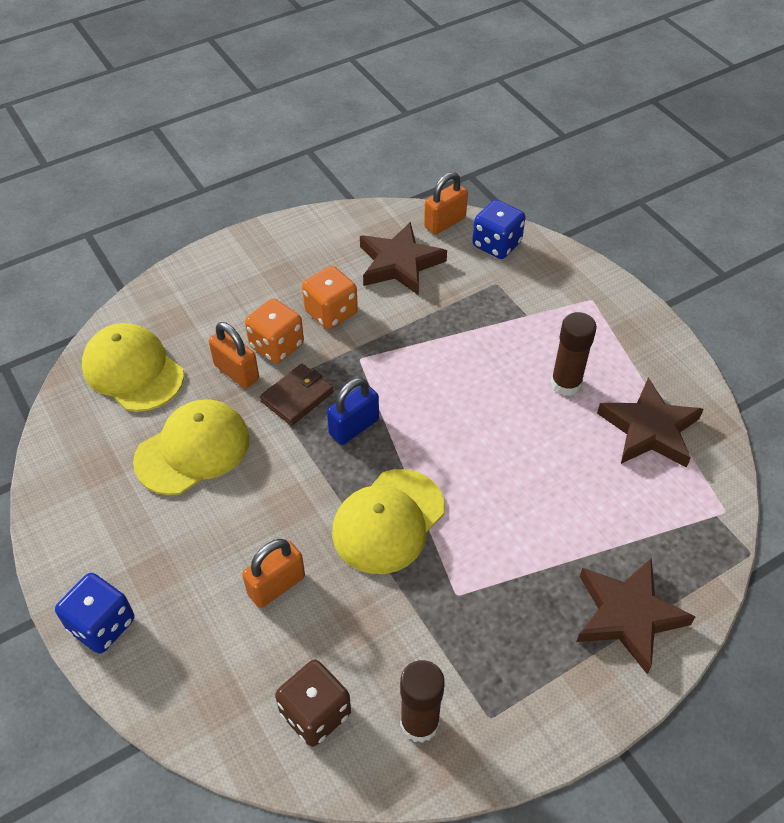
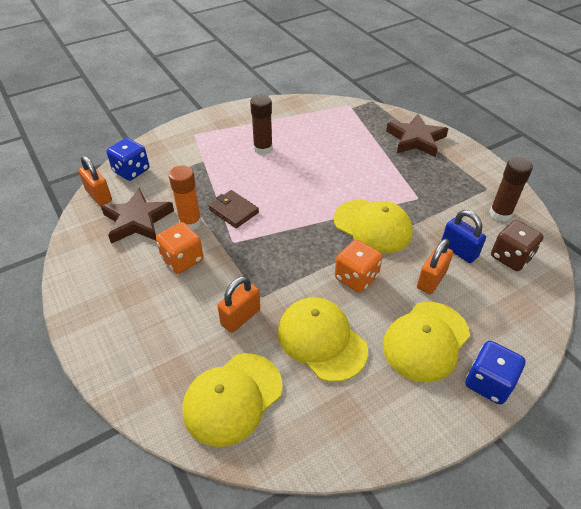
camera: 90 degrees left, 5 degrees down
orange padlock [242,539,305,608] -> orange padlock turned 75 degrees clockwise [417,239,453,294]
orange dice [245,298,304,364] -> orange dice moved to [335,239,382,293]
brown wallet [260,364,333,426] -> brown wallet moved to [208,190,259,228]
blue padlock [327,378,379,445] -> blue padlock moved to [441,210,486,263]
brown star [597,377,704,468] -> none
none -> orange glue stick [169,166,202,230]
none -> yellow cap [383,302,470,383]

